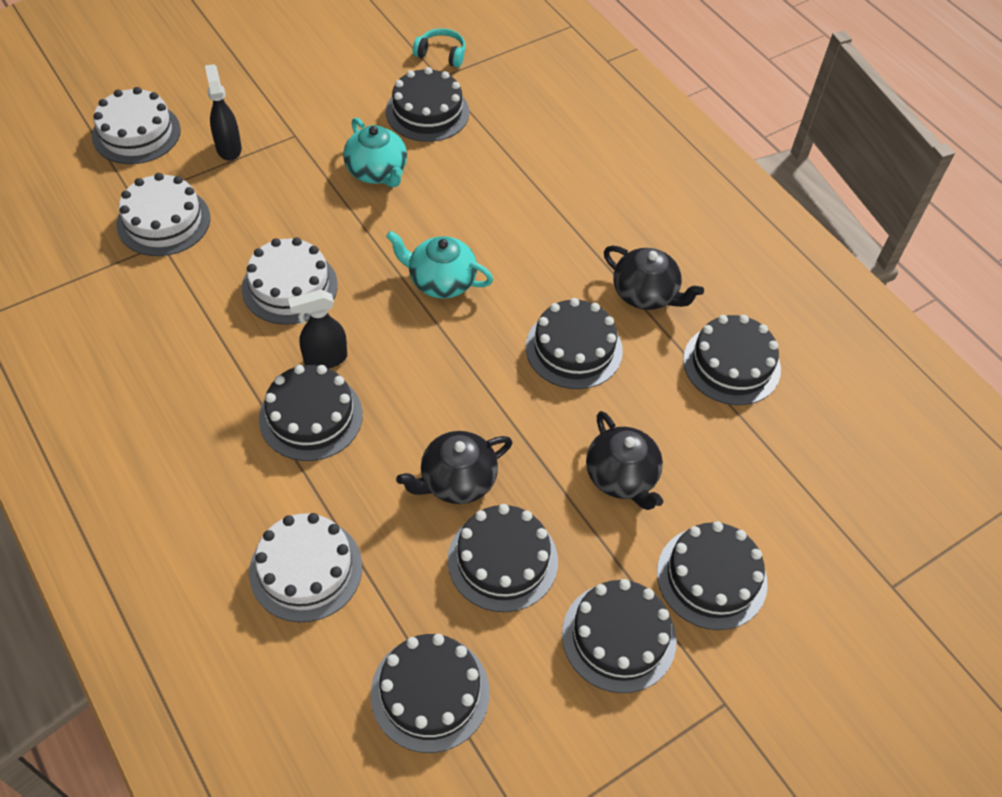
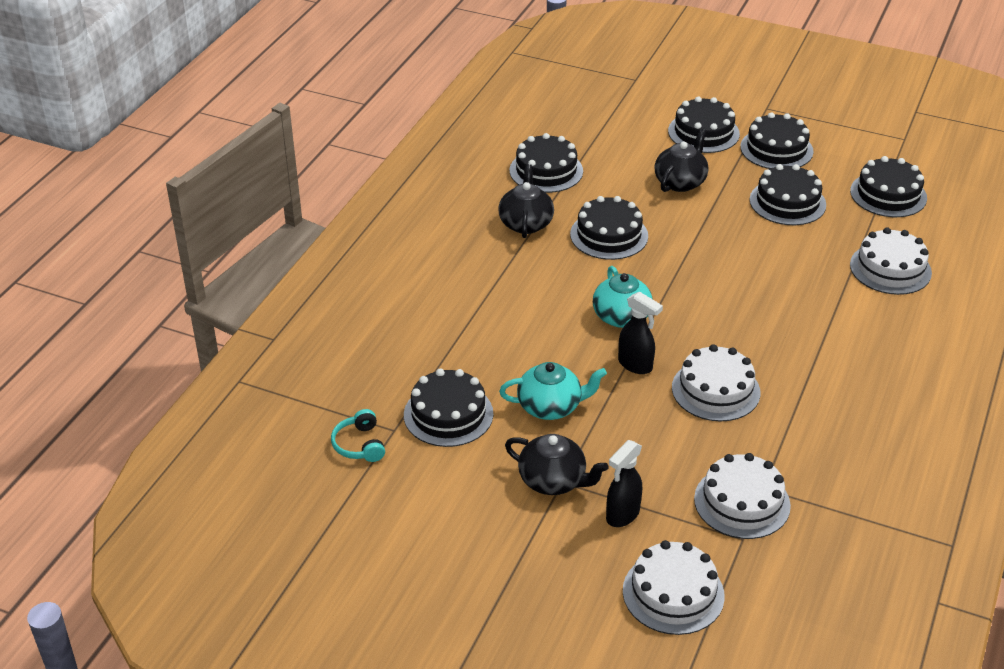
camera: 120 degrees left, 15 degrees down
black cake [259,365,363,461] -> none
black spray bottle [288,290,347,369] -> black spray bottle moved to [618,292,663,374]
turquoise teapot [343,118,407,187] -> turquoise teapot turned 60 degrees clockwise [499,362,607,420]
black teapot [396,431,512,504] -> black teapot moved to [505,434,608,495]

